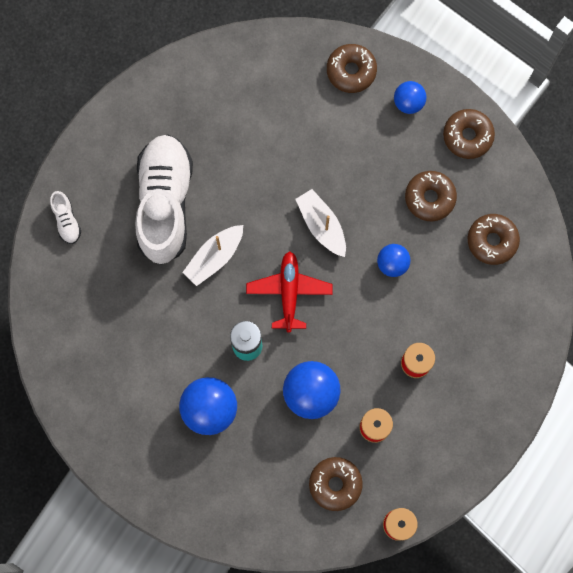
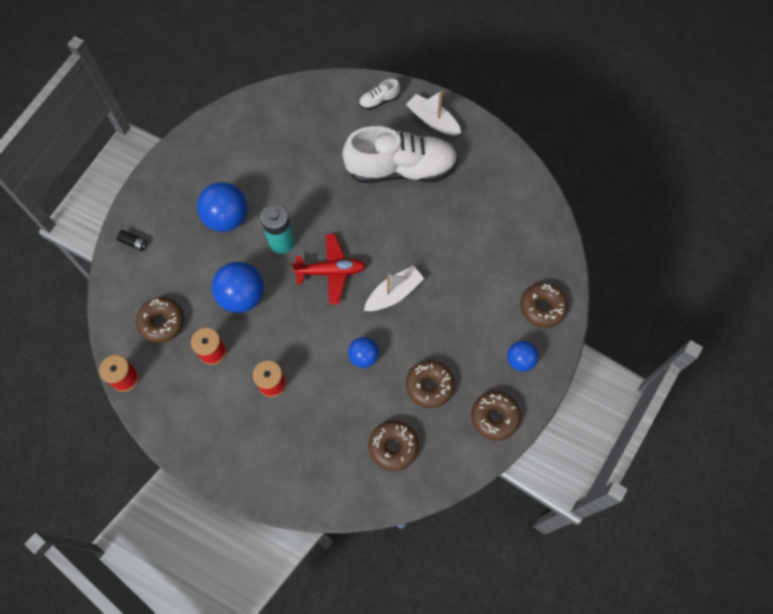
camera: 85 degrees right, 10 degrees down
white boat [182,225,243,286] -> white boat moved to [406,90,461,136]
none -> black battery [117,230,147,251]

